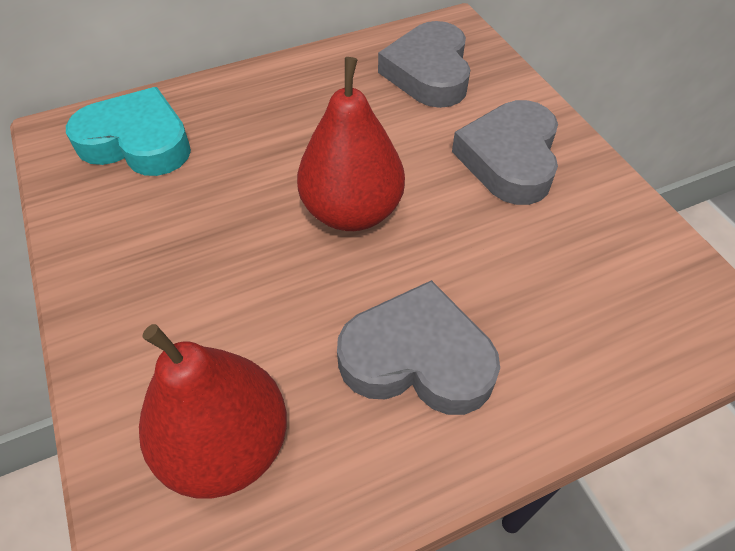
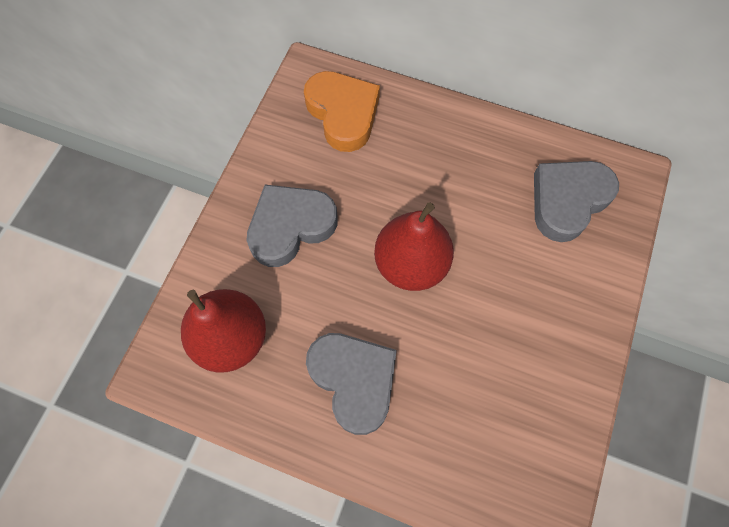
camera: 45 degrees right, 15 degrees up
turquoise heart [66,87,191,176] -> orange heart [304,71,380,152]
grey heart [452,100,558,205] -> grey heart moved to [246,185,338,267]

